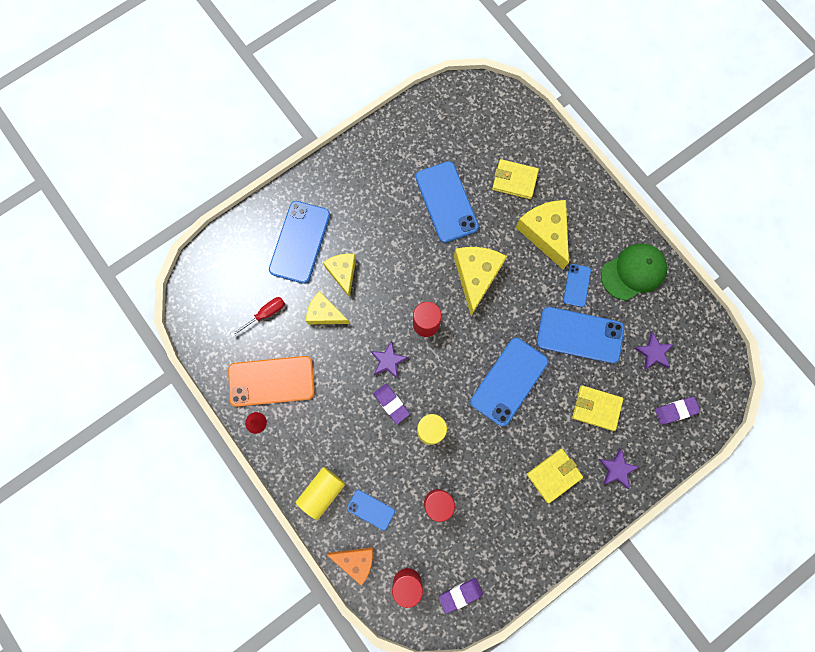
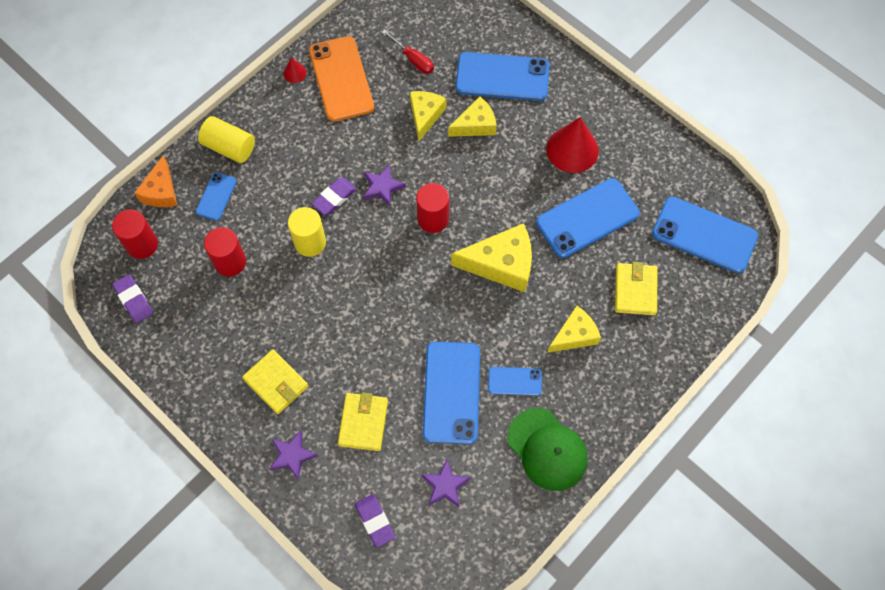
camera: 80 degrees right, 10 degrees down
blue phone [470,338,548,426] -> blue phone moved to [652,197,758,273]
yellow cheese [515,200,569,269] -> yellow cheese [547,306,601,353], size x0.64
none -> red cone [546,117,599,173]

